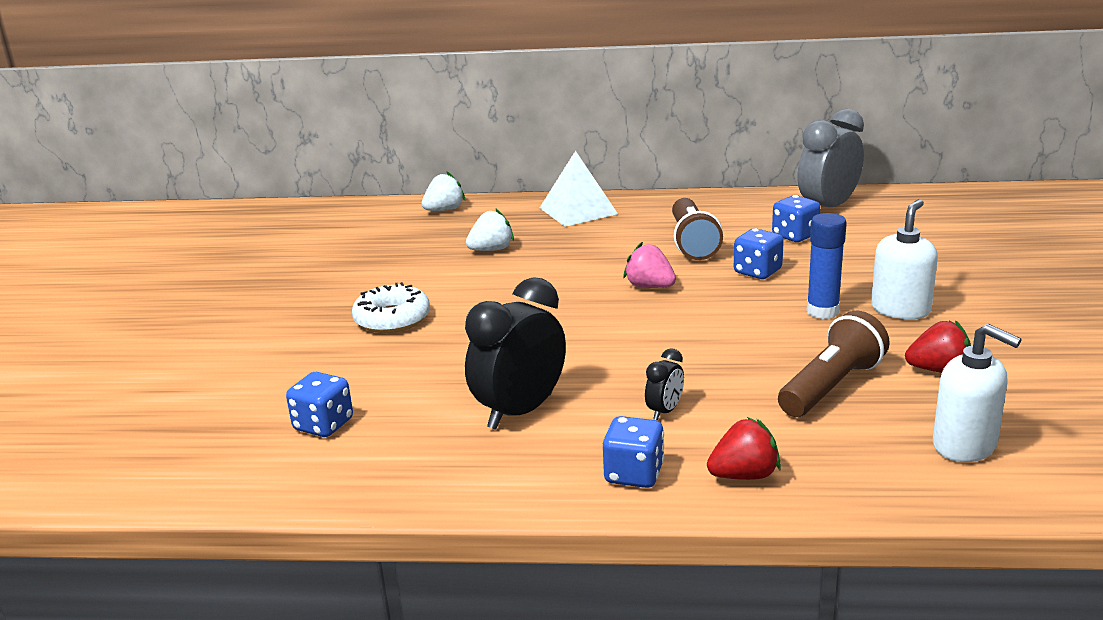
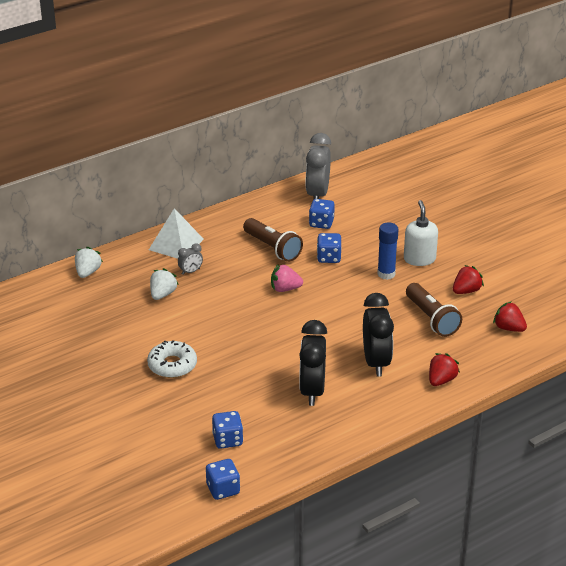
camera: 40 degrees left, 10 degrees up
blue dice [603,416,664,488] -> blue dice moved to [206,459,240,500]
black clock [645,349,684,420] -> black clock [363,293,394,377], size x2.15
brown flashlight [778,311,890,417] -> brown flashlight turned 150 degrees clockwise [406,283,462,337]
white soap dispenser [933,324,1021,462] -> red strawberry [493,301,527,332]
none -> grey clock [178,243,203,275]

